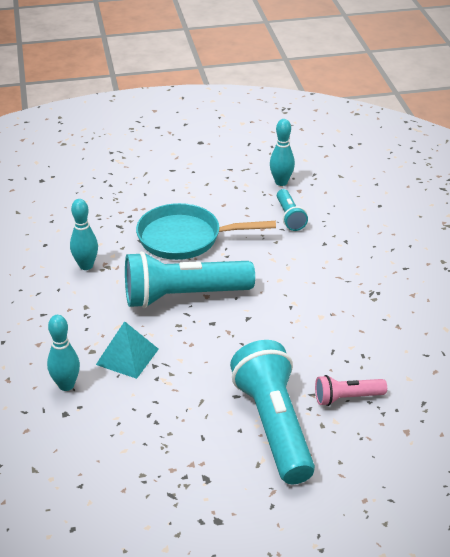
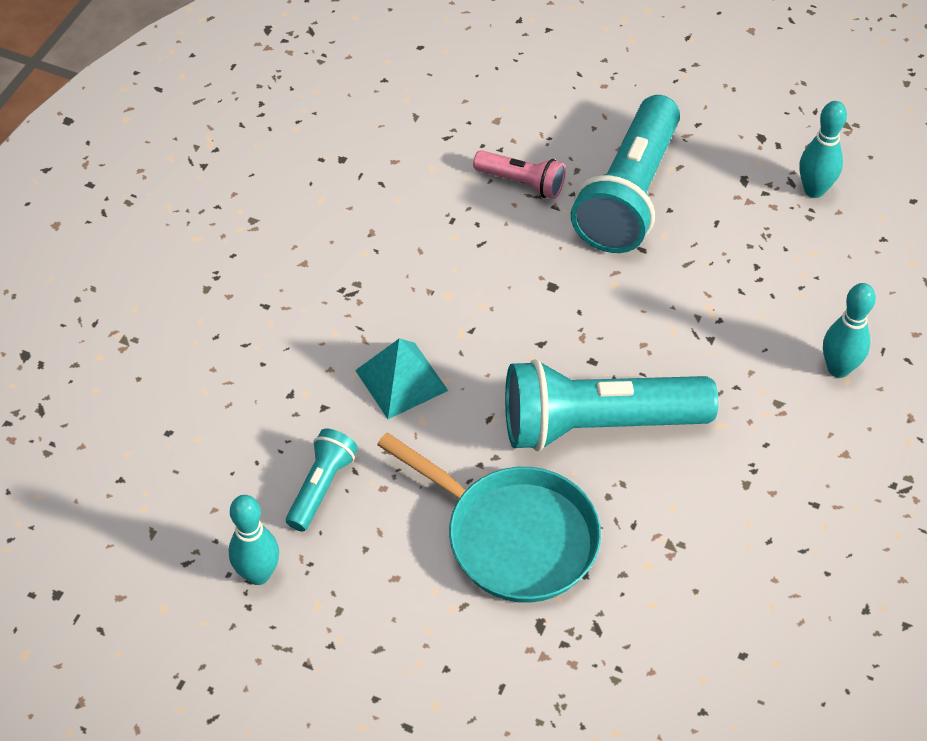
camera: 145 degrees left, 15 degrees up
turquoise bowling pin [70,199,98,270] -> turquoise bowling pin moved to [799,101,847,198]
turquoise pyramid [96,321,159,379] -> turquoise pyramid moved to [355,338,448,419]
turquoise flashlight [125,251,255,308] -> turquoise flashlight turned 150 degrees clockwise [505,359,718,451]

